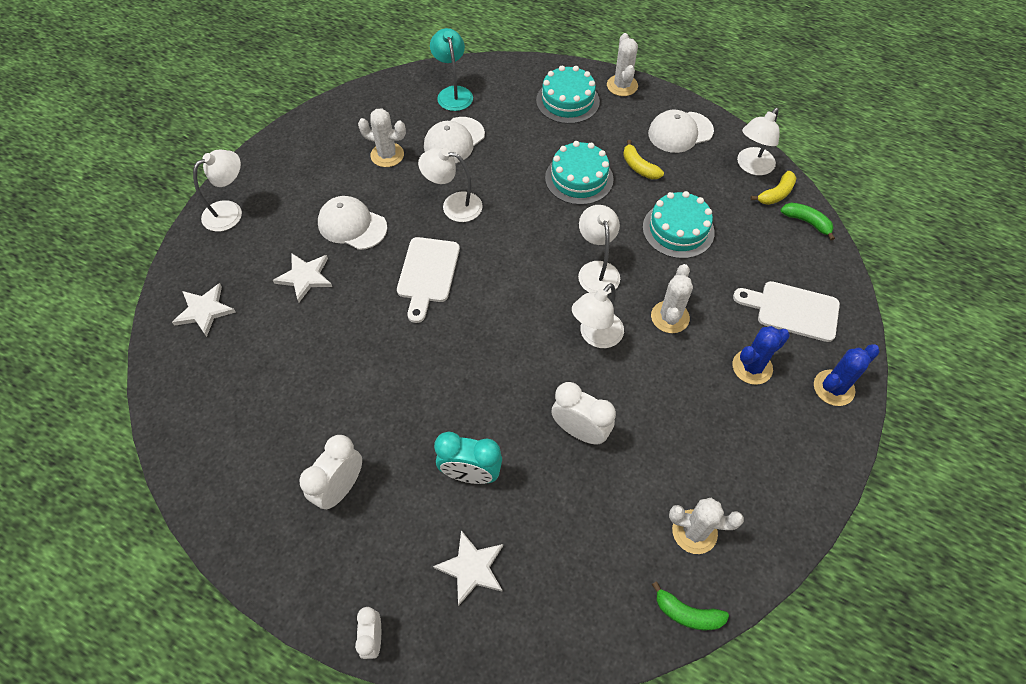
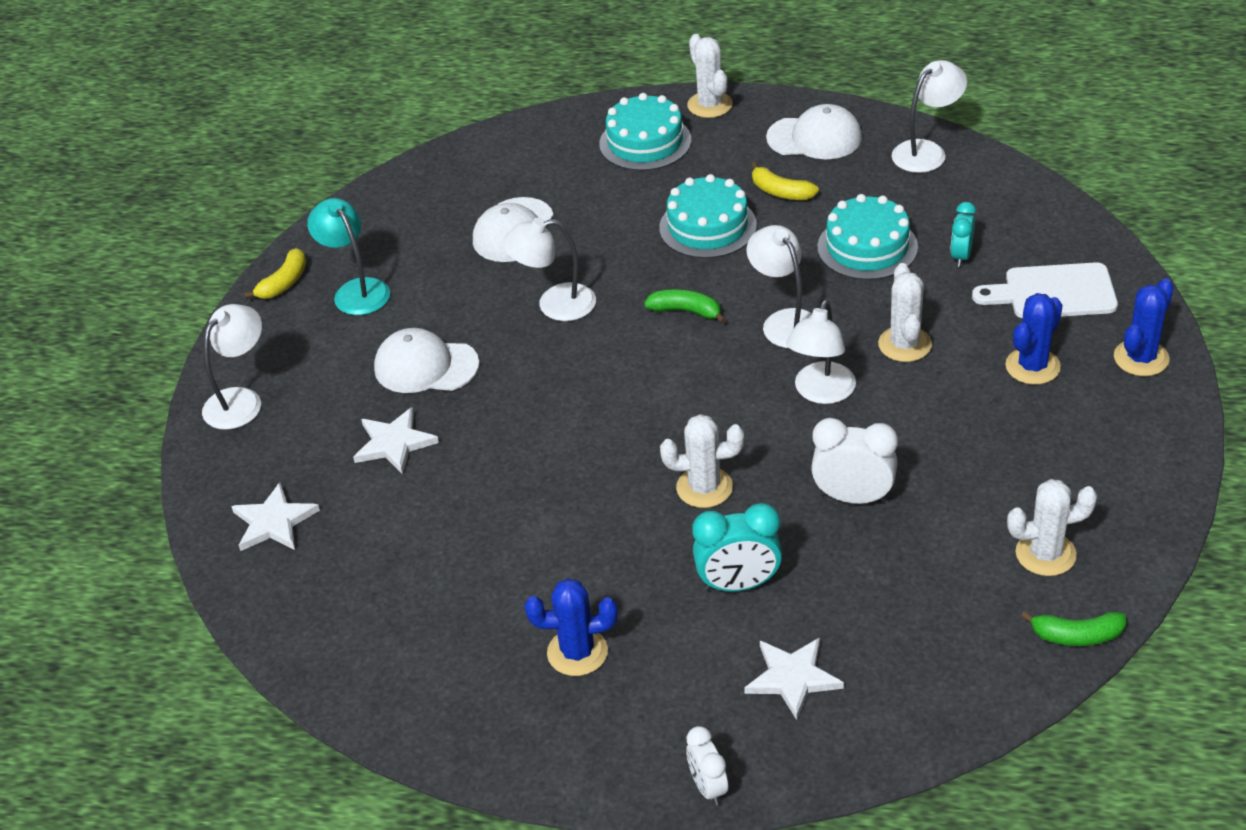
camera: 15 degrees left, 15 degrees down
white clock [299,435,362,510] -> blue cactus [525,579,618,676]
white cactus [358,108,406,167] -> white cactus moved to [660,414,744,508]
white cutting board [397,237,460,323] -> none
turquoise lamp [430,28,473,111] -> turquoise lamp moved to [307,198,390,315]
white cap [648,110,714,153] -> white cap turned 135 degrees counterclockwise [766,104,862,159]
white lamp [737,108,780,175] -> white lamp turned 150 degrees counterclockwise [892,60,967,173]
yellow banana [750,171,796,205] -> yellow banana moved to [244,248,306,299]
green banana [780,203,835,240] -> green banana moved to [644,289,726,323]
none -> turquoise clock [950,202,976,267]

